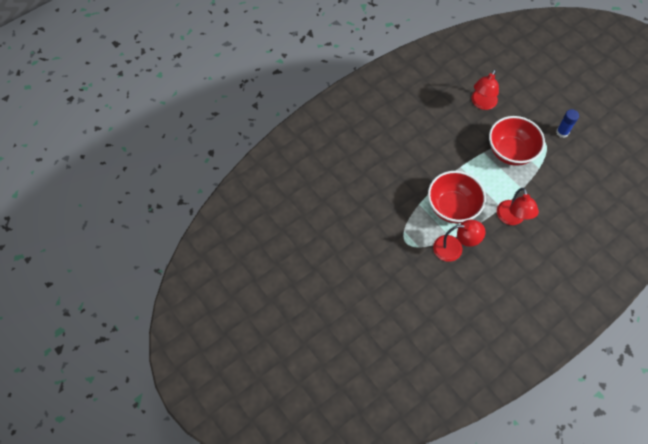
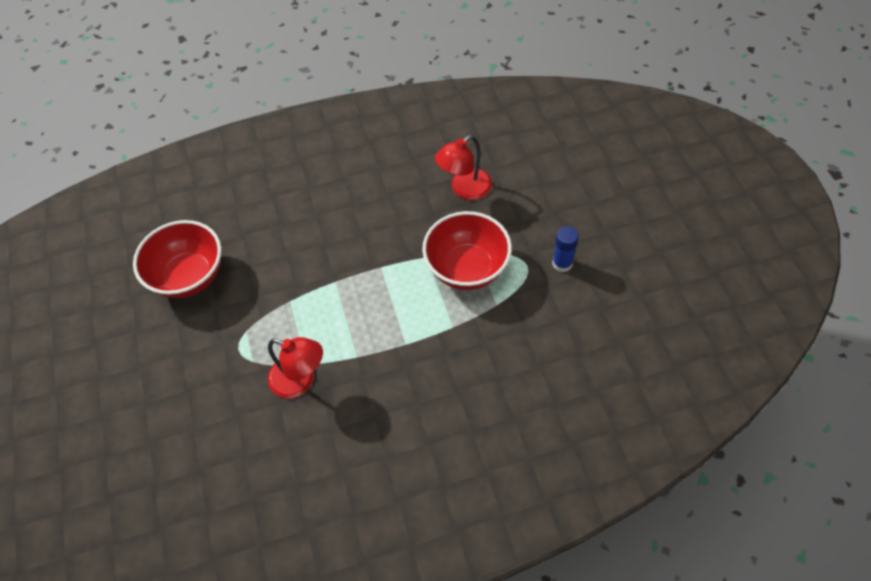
camera: 25 degrees right, 5 degrees down
red bowl [428,171,486,224] -> red bowl moved to [133,220,222,298]
red lamp [497,188,539,225] -> none

